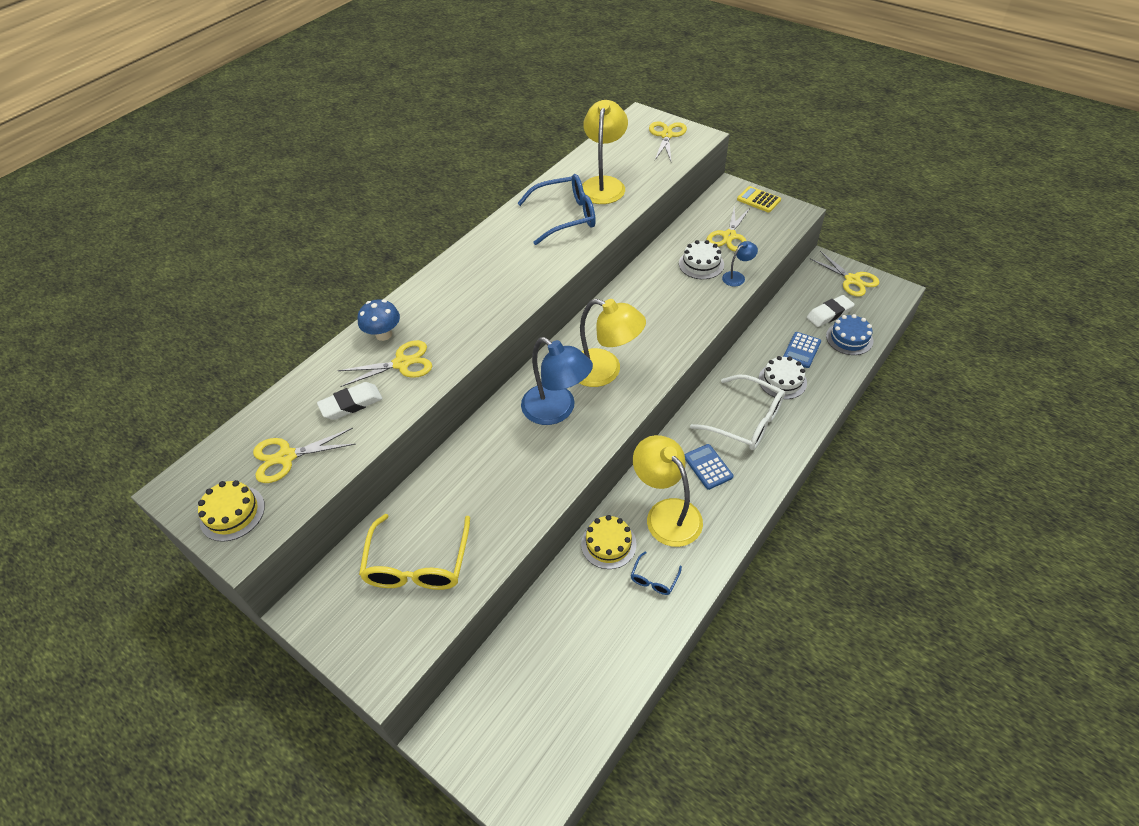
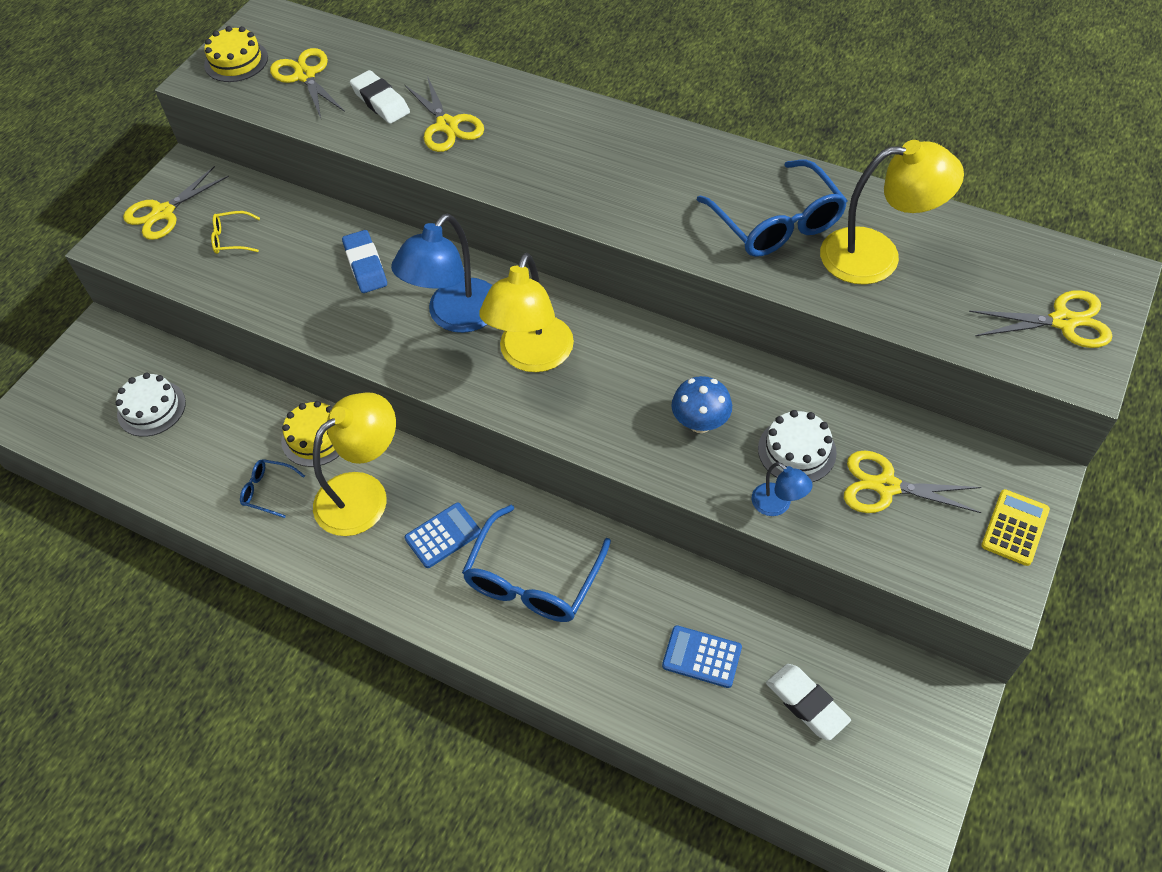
camera: 80 degrees right, 5 degrees up
blue mushroom [358,299,400,341] -> blue mushroom moved to [672,376,732,433]
yellow glasses [359,514,470,590] -> yellow glasses [211,211,260,254], size x0.47
white glasses [690,375,785,450] -> blue glasses [462,505,611,622]
white cake [759,356,807,399] -> white cake moved to [116,373,186,437]
yellow scissors [809,251,880,297] -> yellow scissors moved to [123,166,229,240]
blue cake [826,314,873,355] -> none
none -> blue eraser [342,230,387,293]

